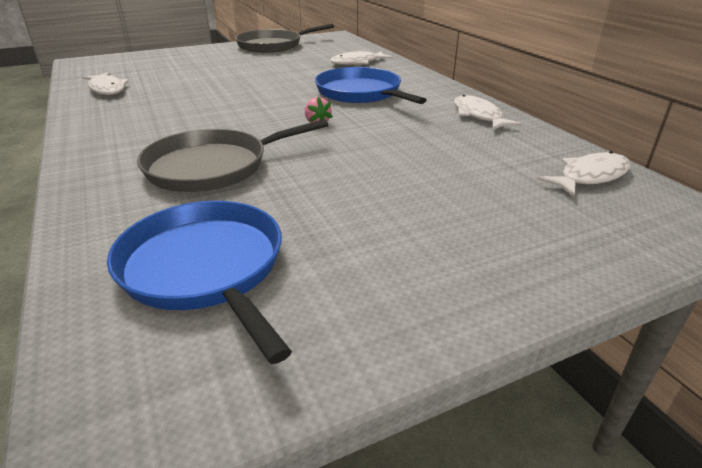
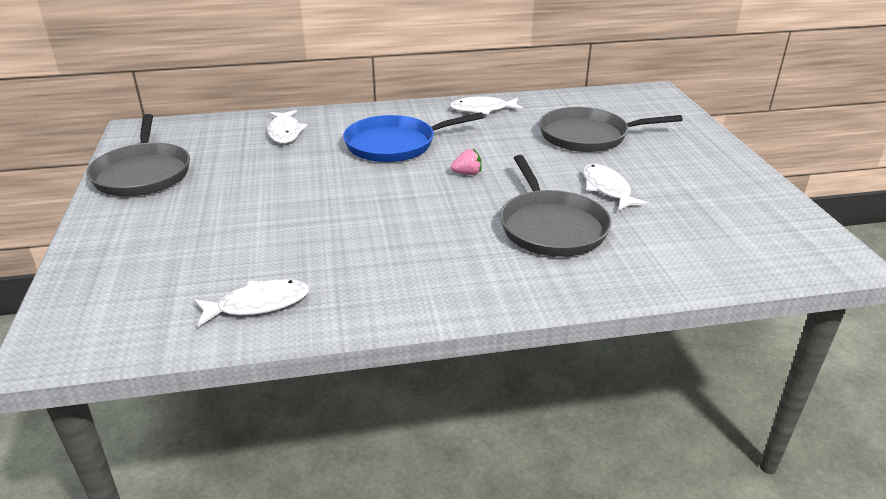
camera: 75 degrees left, 0 degrees up
blue pan [107,201,292,364] -> none
white fish [537,151,631,197] -> white fish moved to [583,164,649,211]
none -> grey pan [539,107,683,152]

